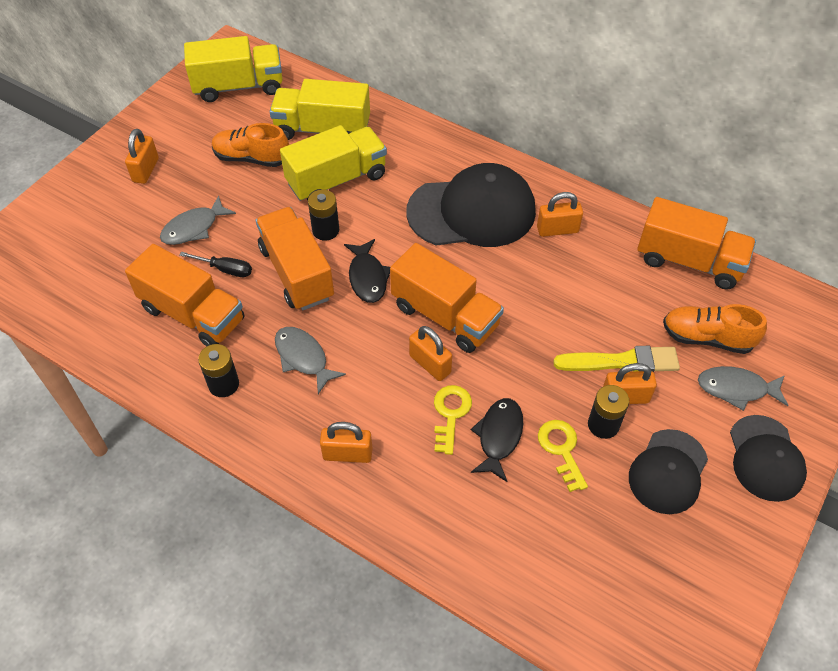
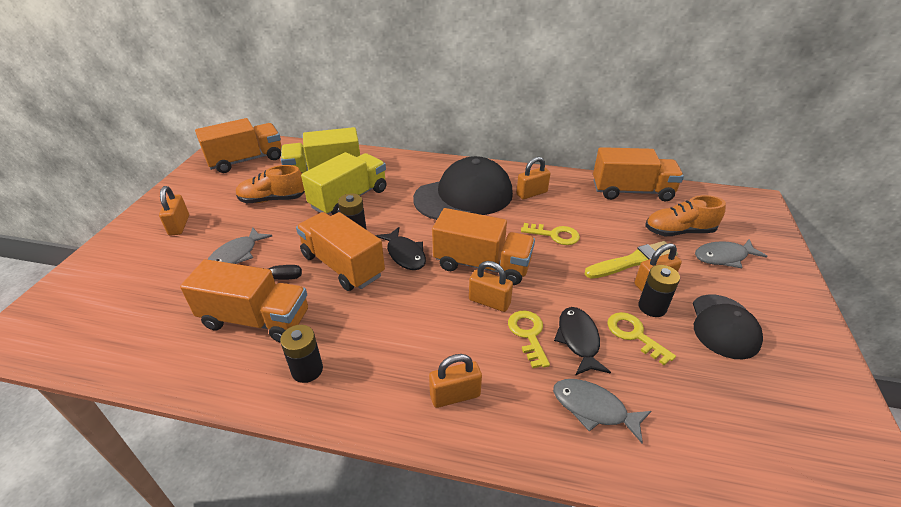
camera: 20 degrees left, 15 degrees down
yellow truck [184,36,283,102] -> orange truck [195,118,282,173]
grey fish [275,327,346,394] -> grey fish moved to [553,379,651,443]
black cap [730,415,807,502] -> none
none -> yellow key [521,223,580,245]

